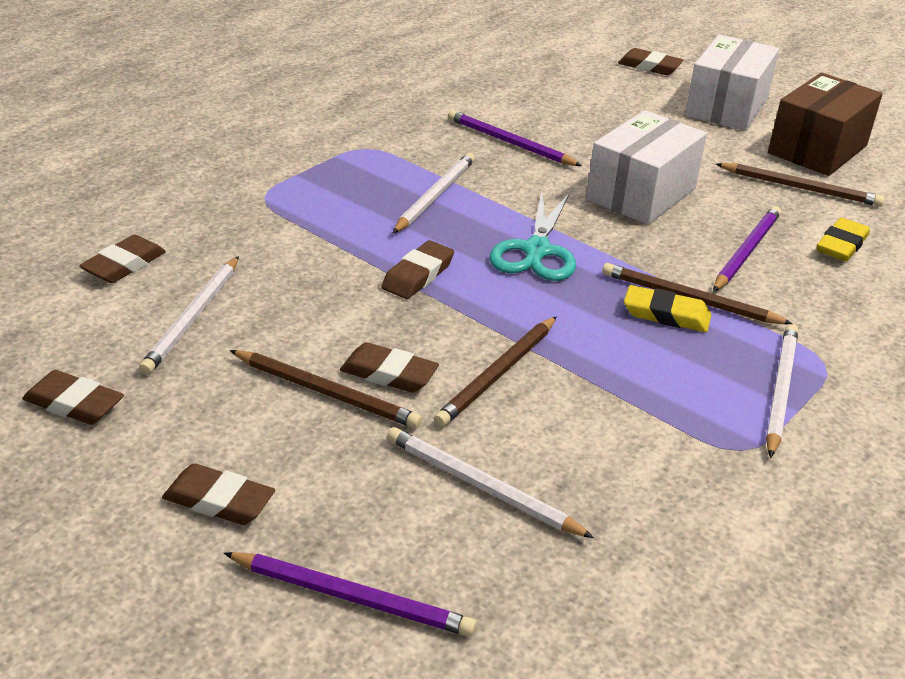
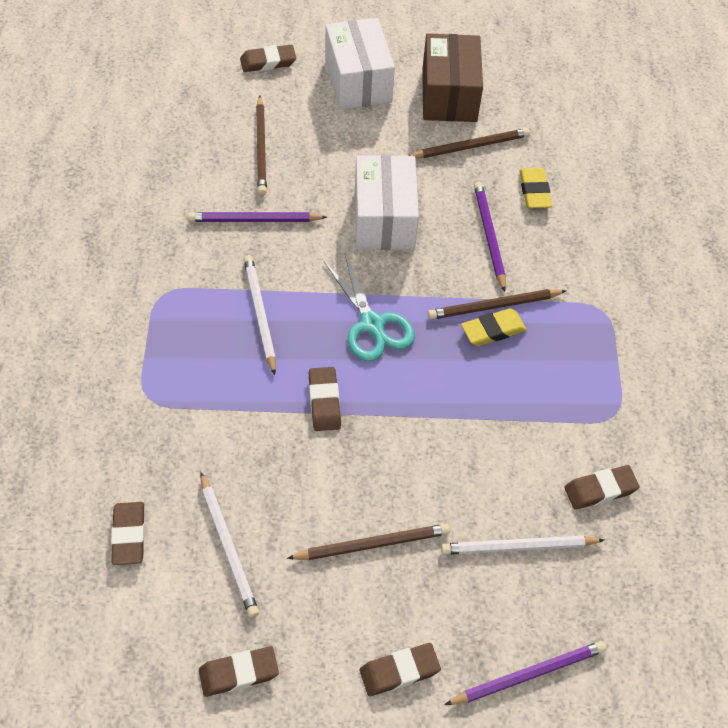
camera: 40 degrees left, 20 degrees up
brown eraser [340,342,439,393] -> brown eraser moved to [564,465,640,510]
brown pencil [434,316,557,427] -> brown pencil moved to [256,96,267,195]
white pencil [766,324,798,458] -> none

